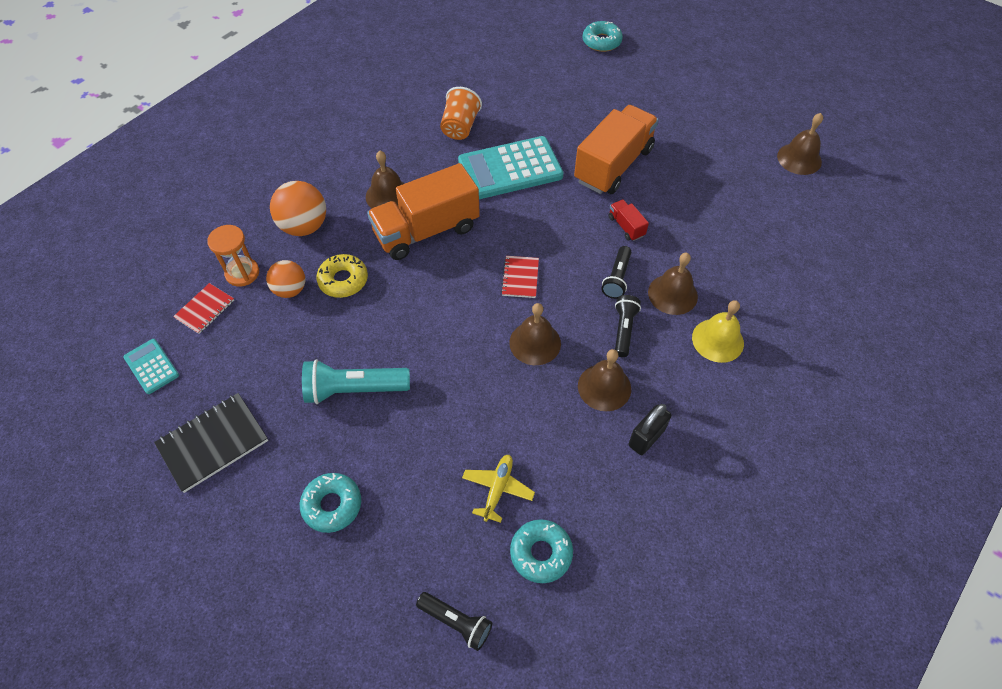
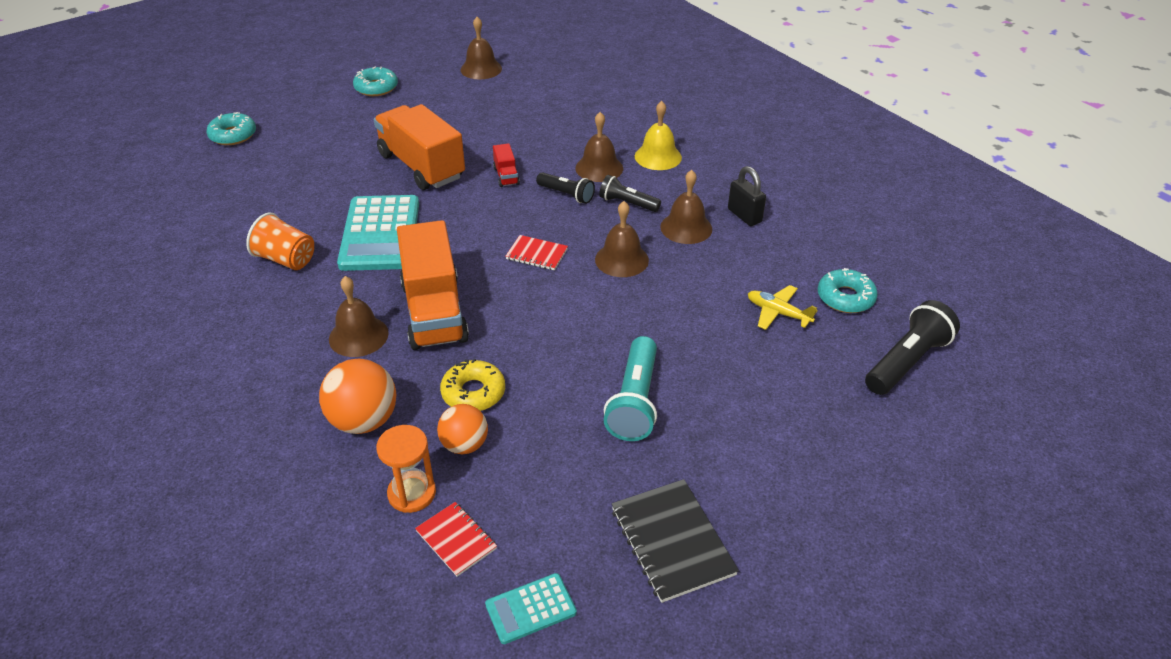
camera: 75 degrees left, 15 degrees down
turquoise donut [300,473,361,533] -> turquoise donut moved to [353,67,398,96]
black flashlight [416,592,492,651] -> black flashlight [865,300,960,395], size x1.60
red truck [609,200,649,241] -> red truck turned 90 degrees counterclockwise [493,143,520,187]

